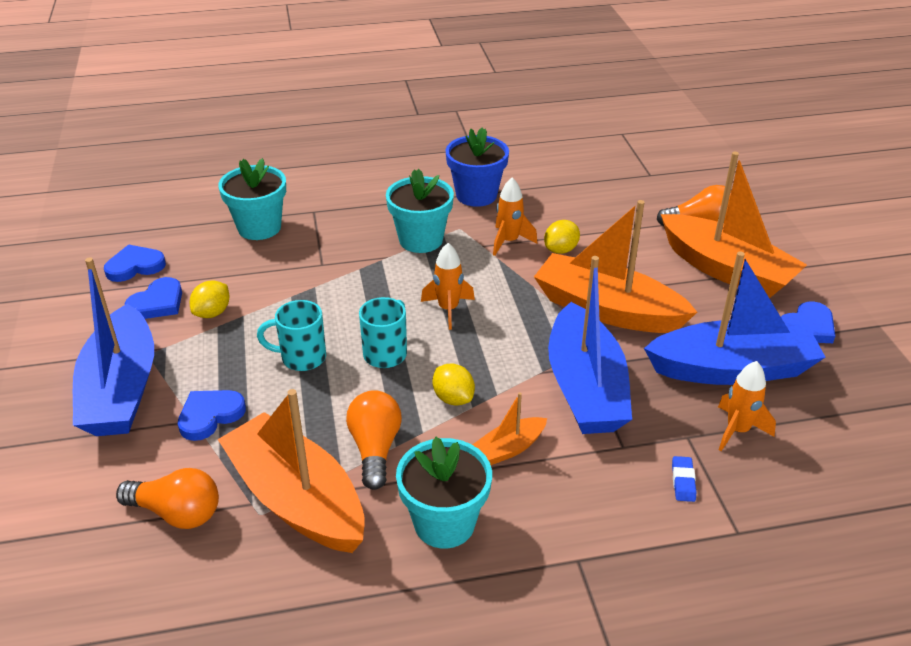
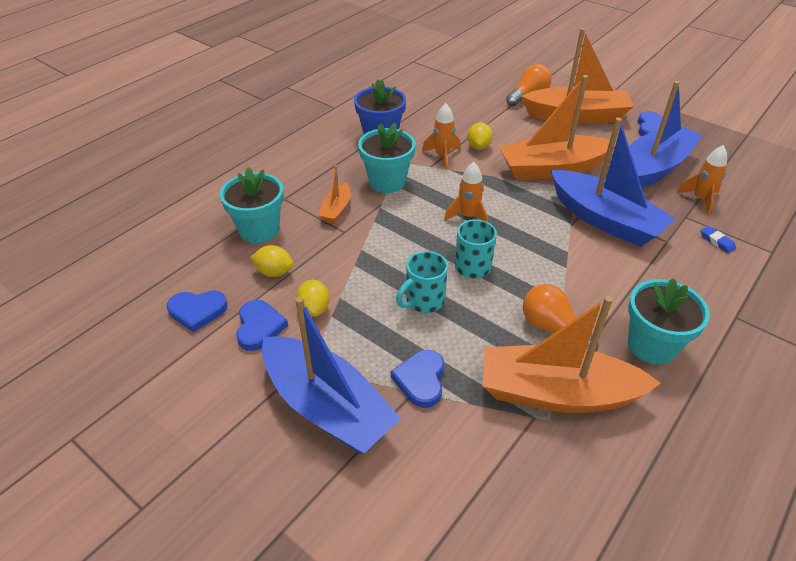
camera: 40 degrees left, 5 degrees up
blue heart [104,244,166,282] -> blue heart turned 120 degrees counterclockwise [167,290,228,332]
orange light bulb [116,468,219,529] -> none
yellow lemon [432,363,475,406] -> yellow lemon moved to [250,245,294,277]
orange boat [472,392,547,465] -> orange boat moved to [318,165,350,223]

